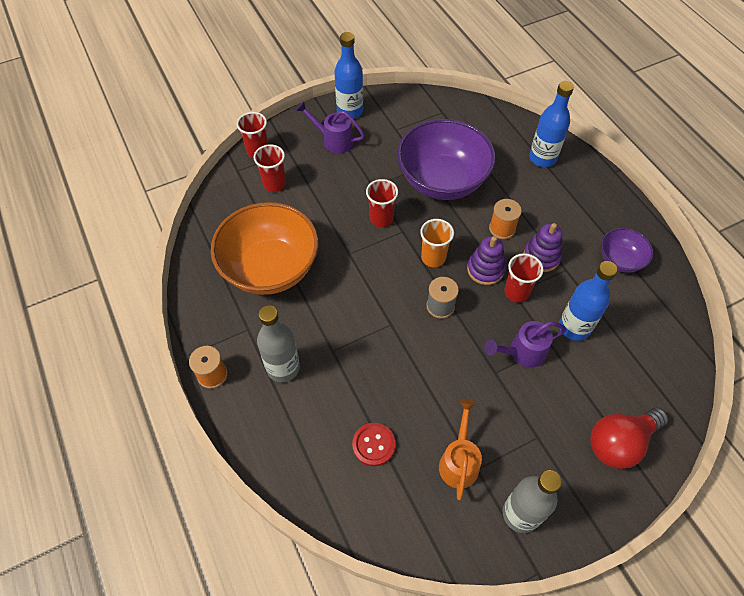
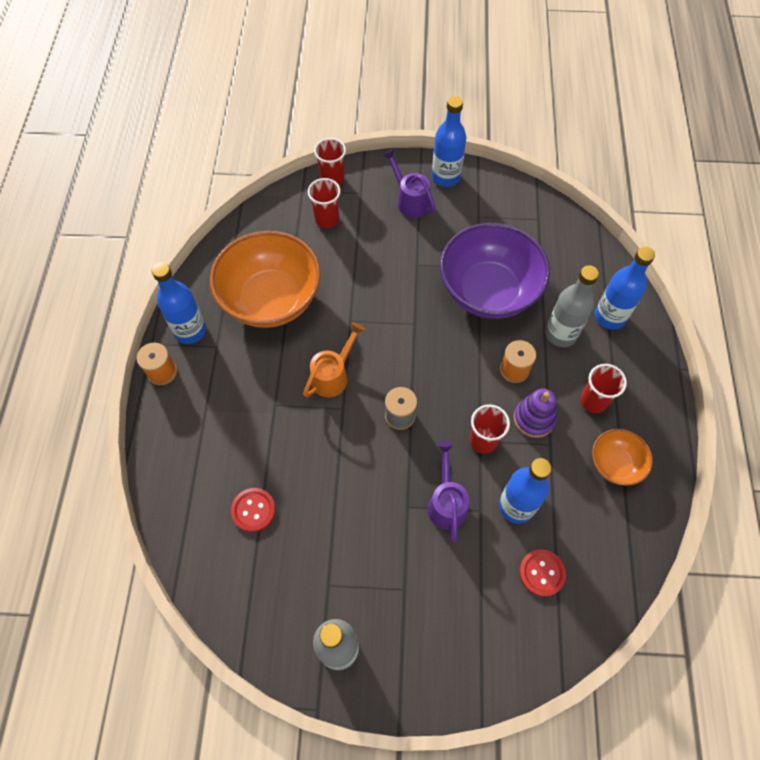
camera: 30 degrees right, 5 degrees up
grey bottle [257,305,300,382] -> grey bottle moved to [545,265,599,347]
red cup [366,179,398,227] -> red cup moved to [580,364,627,413]
orange cup [420,219,454,267] -> none
orange watering can [439,399,482,500] -> orange watering can moved to [303,322,365,398]
purple stacking toy [467,236,506,285] -> none
purple watering can [484,321,566,368] -> purple watering can turned 75 degrees clockwise [428,441,470,542]
red light bulb [590,408,668,469] -> none
purple bowl [601,228,653,273] -> orange bowl [592,429,653,486]
none -> blue bottle [151,262,206,344]
none -> red button [519,549,566,597]

